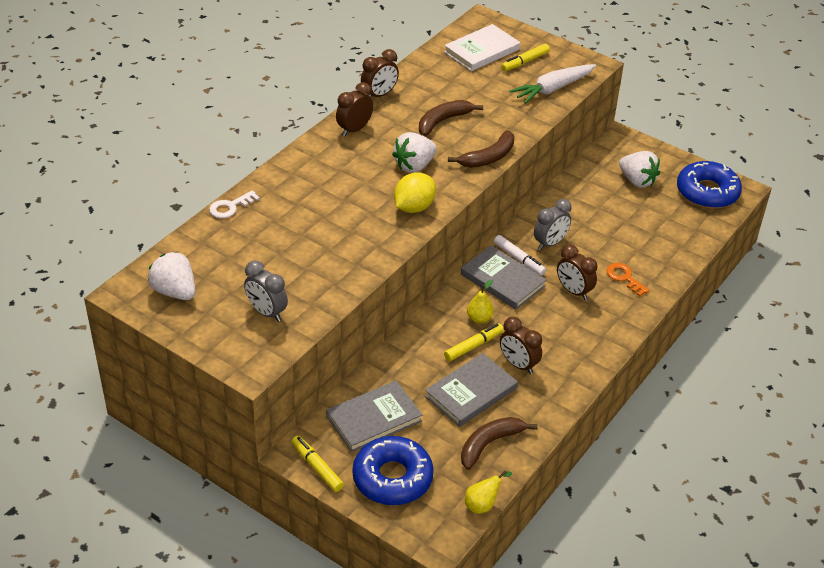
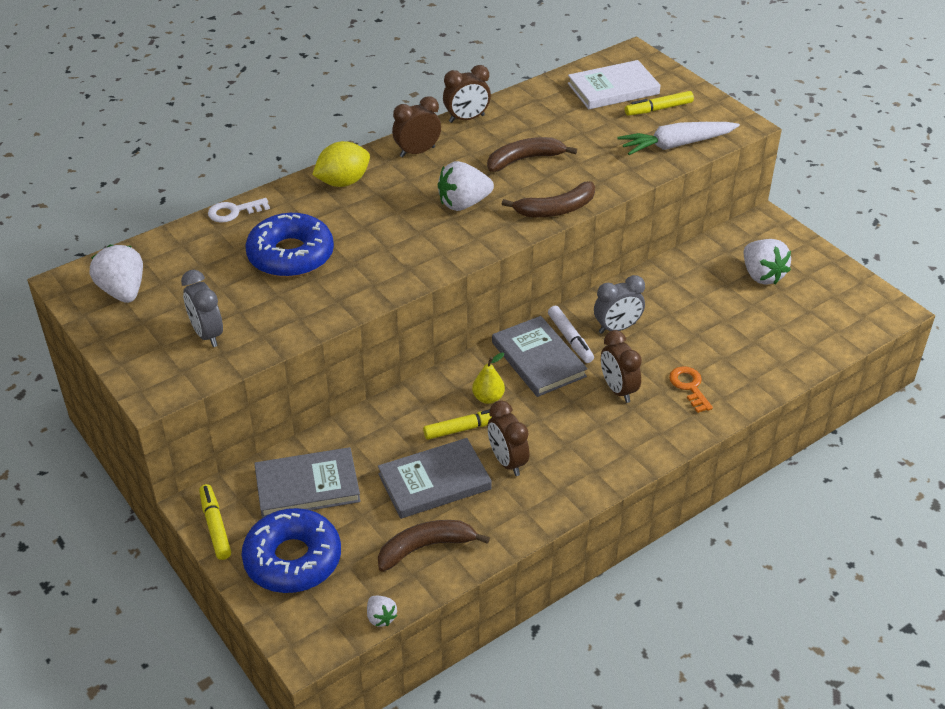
camera: 20 degrees right, 0 degrees up
yellow lemon [394,172,436,213] -> yellow lemon moved to [312,141,370,187]
yellow pear [465,470,512,514] -> white strawberry [367,596,397,627]
blue donut [677,161,742,209] -> blue donut moved to [245,213,334,278]

